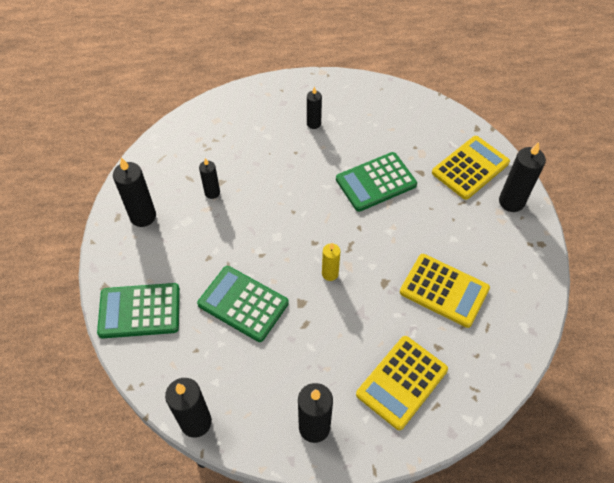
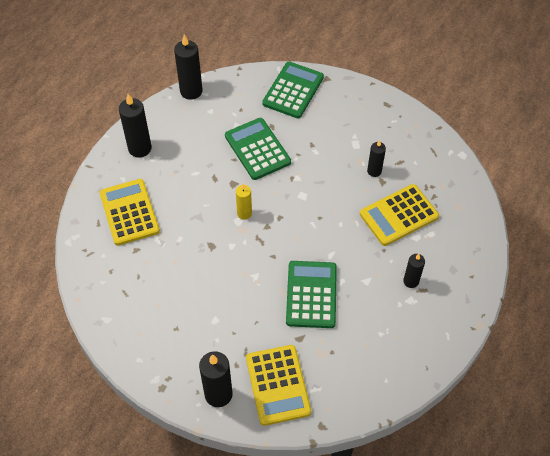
camera: 120 degrees right, 0 degrees up
black candle [113,157,156,227] -> none
green calculator [197,266,289,342] -> green calculator turned 90 degrees counterclockwise [225,118,291,180]
yellow calculator [400,254,490,328] -> yellow calculator moved to [360,184,439,246]

